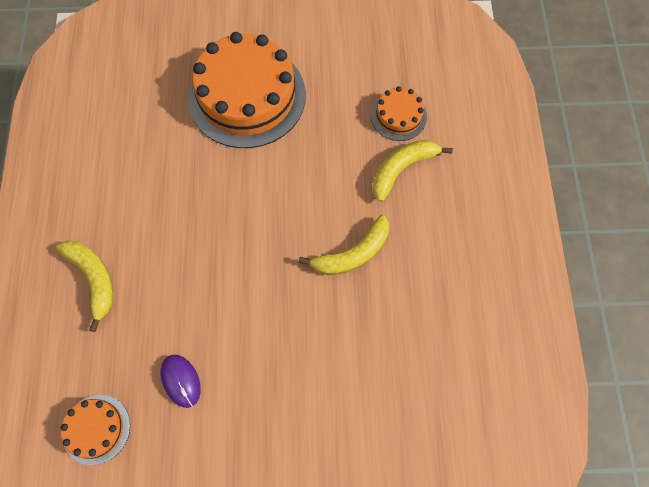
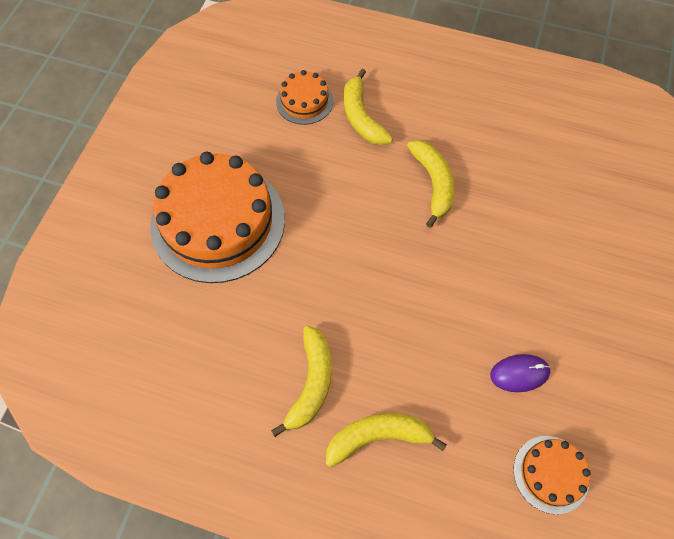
camera: 70 degrees left, 5 degrees down
none -> yellow banana [271,326,332,437]

